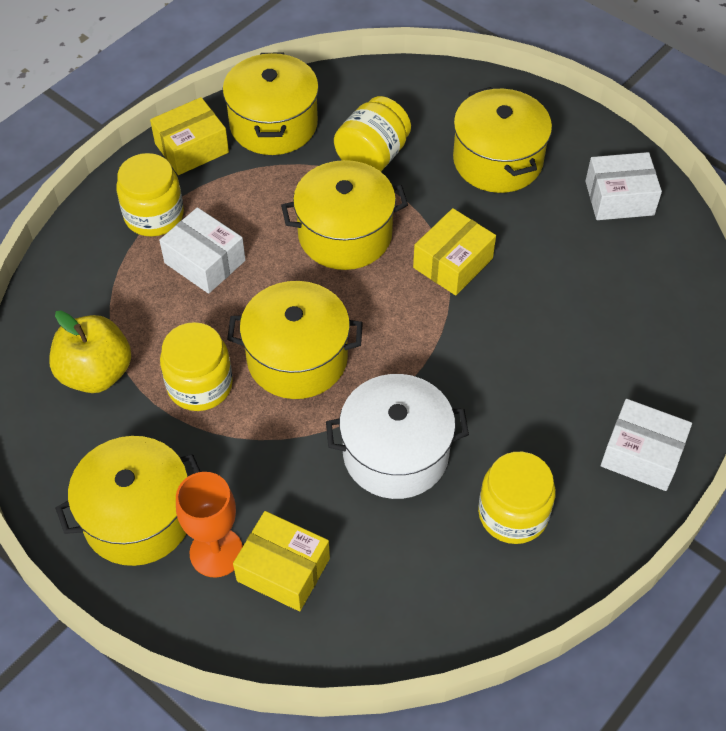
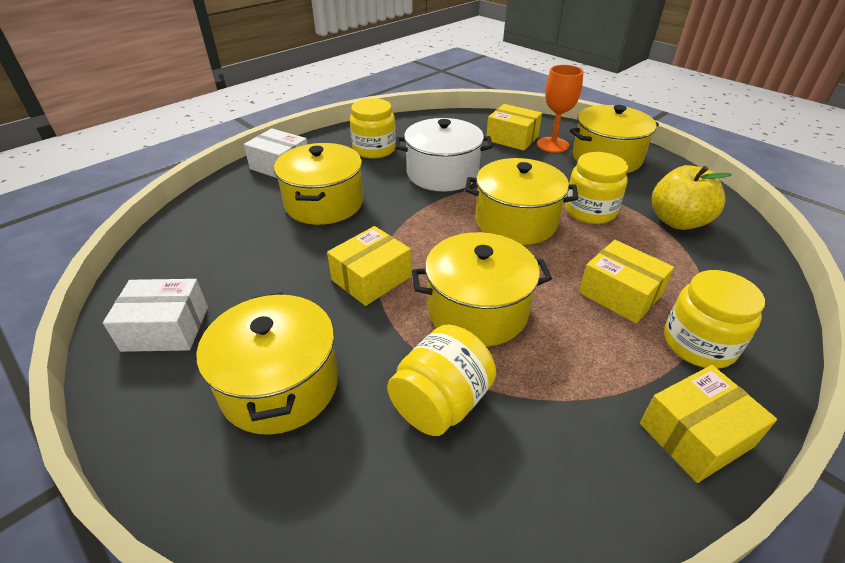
camera: 175 degrees left, 15 degrees down
white box [159,207,245,294] -> yellow box [579,240,674,324]
yellow pot [223,52,319,155] -> yellow pot moved to [274,143,363,225]

